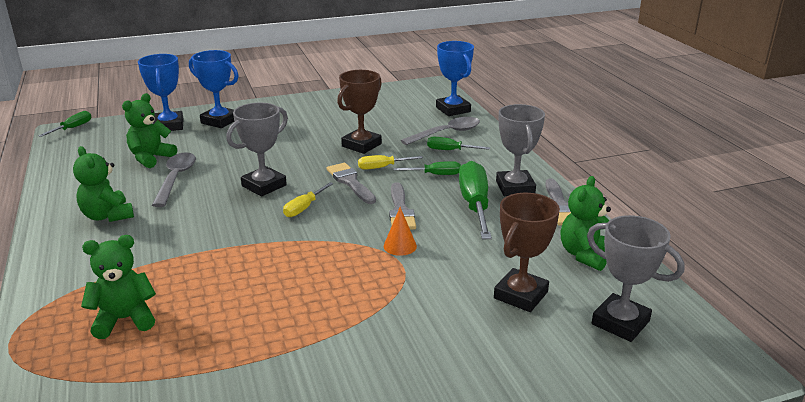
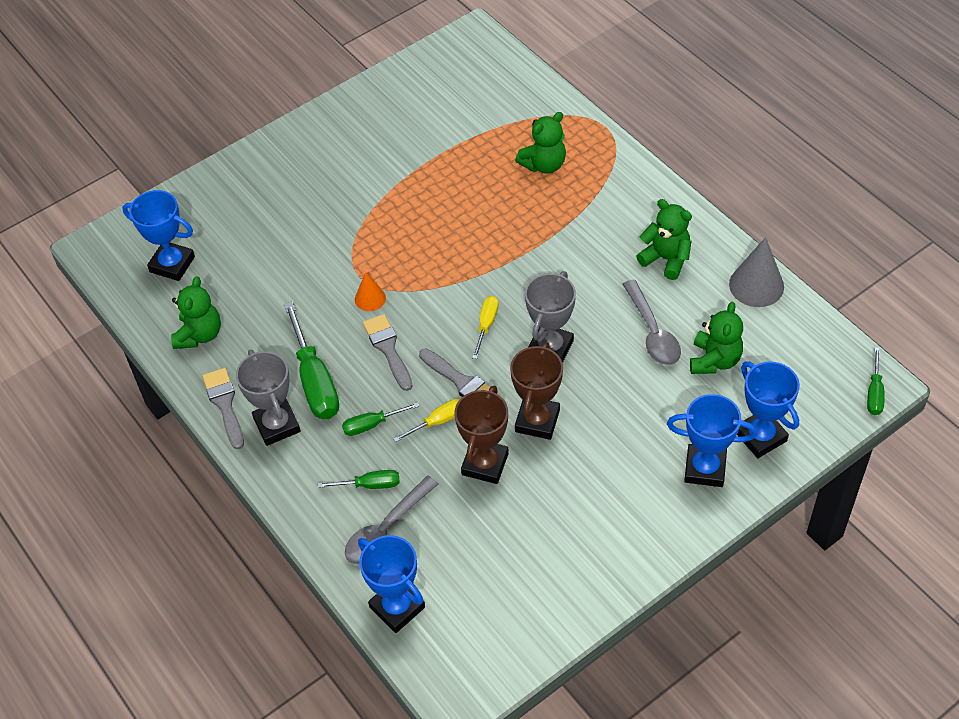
camera: 165 degrees right, 25 degrees up
brown trophy [494,193,560,312] -> brown trophy moved to [510,342,563,440]
grey trophy [587,215,685,342] -> blue trophy [122,190,195,281]
none -> grey cone [729,237,784,307]

